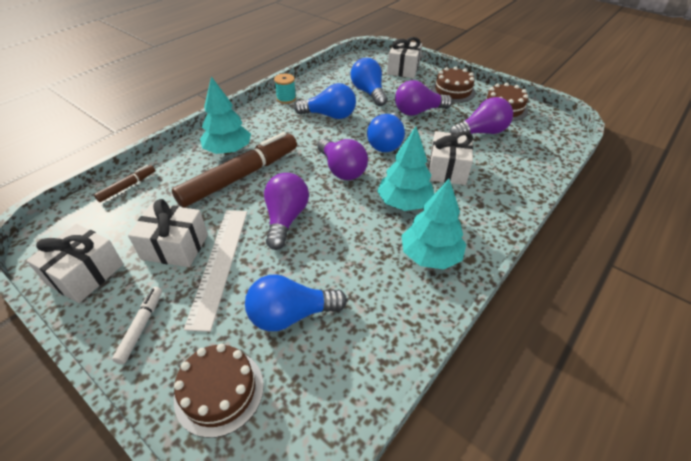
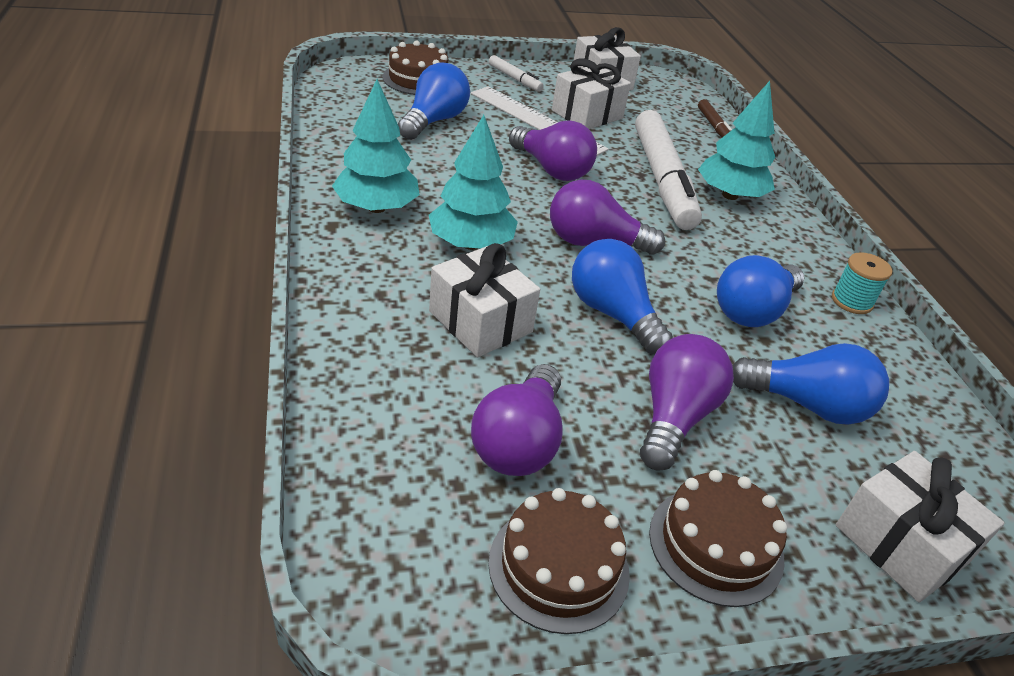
camera: 125 degrees right, 5 degrees down
brown marker [172,132,297,208] -> white marker [635,110,702,230]

